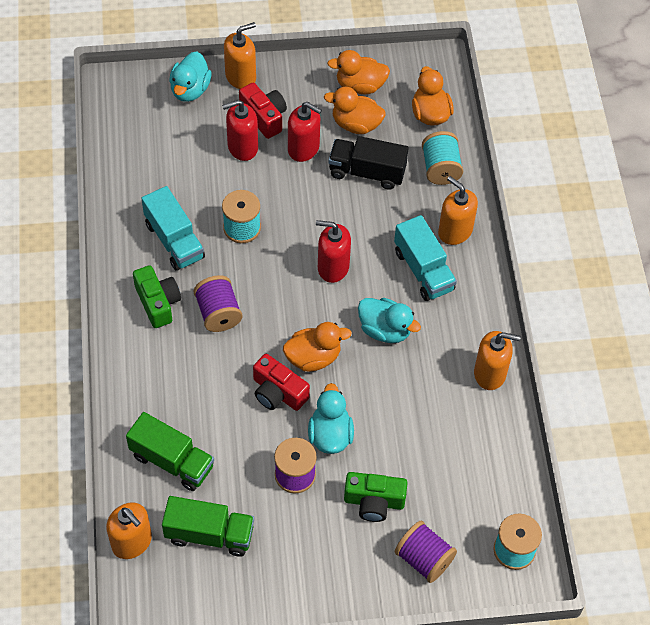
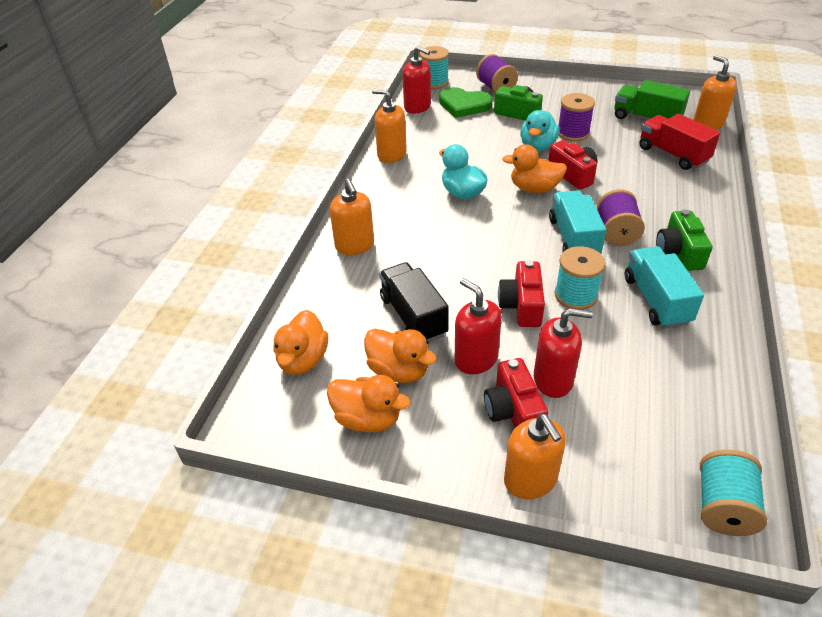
camera: 155 degrees left, 15 degrees down
green truck [126,412,214,491] -> red truck [639,114,720,170]
turquoise duck [169,52,212,102] -> none
orange soap dispenser [224,22,256,89] -> orange soap dispenser turned 105 degrees counterclockwise [504,414,566,499]
red soap dispenser [316,220,351,283] -> red soap dispenser moved to [402,46,431,114]
black truck [329,136,409,190] -> black truck turned 150 degrees counterclockwise [379,262,449,342]
turquoise truck [394,215,457,301] -> turquoise truck moved to [549,190,606,254]
turquoise spool [422,131,463,185] -> turquoise spool moved to [700,449,767,536]
none -> green heart [439,87,492,118]
none -> red camera [498,260,545,327]

